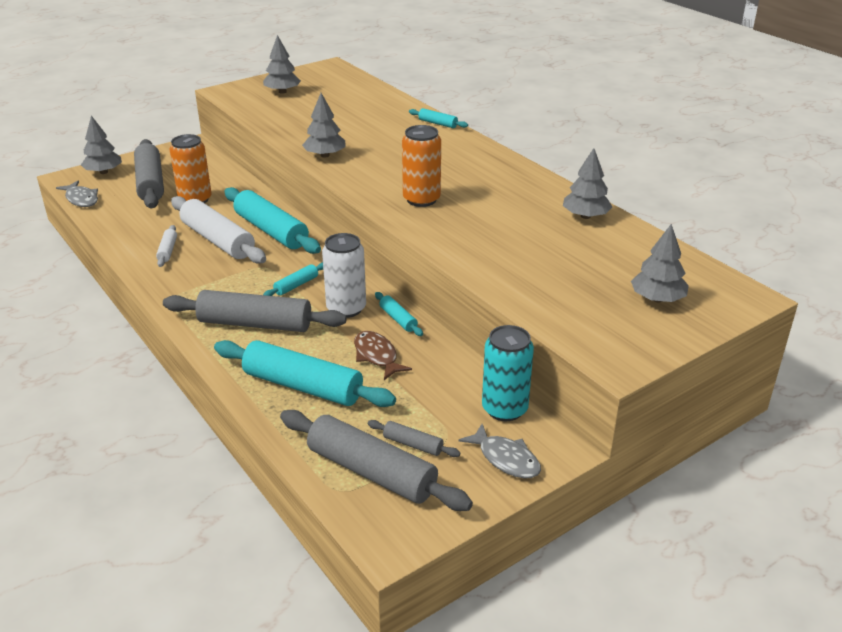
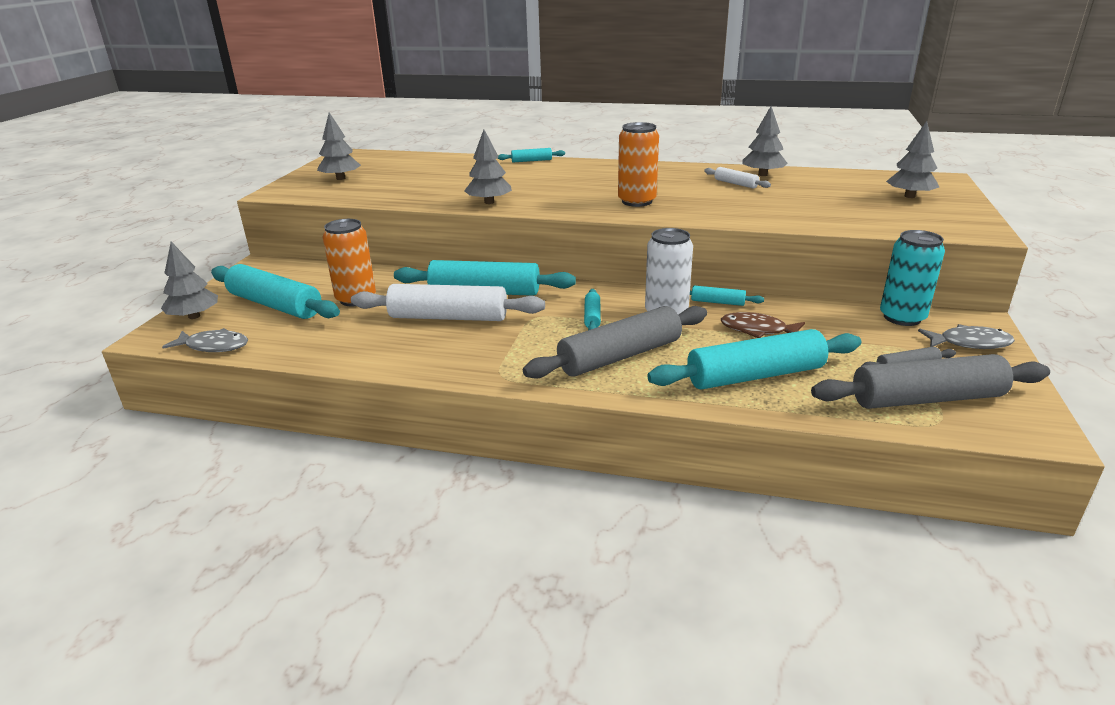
camera: 40 degrees left, 5 degrees down
grey rolling pin [134,139,164,208] -> turquoise rolling pin [211,264,340,319]
white rolling pin [156,225,177,267] -> white rolling pin moved to [704,167,771,189]

